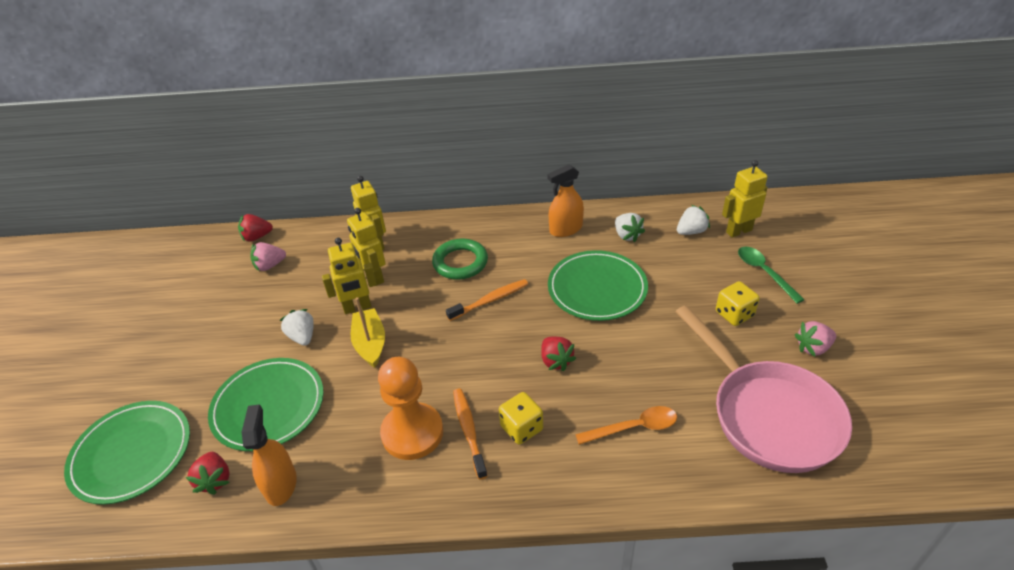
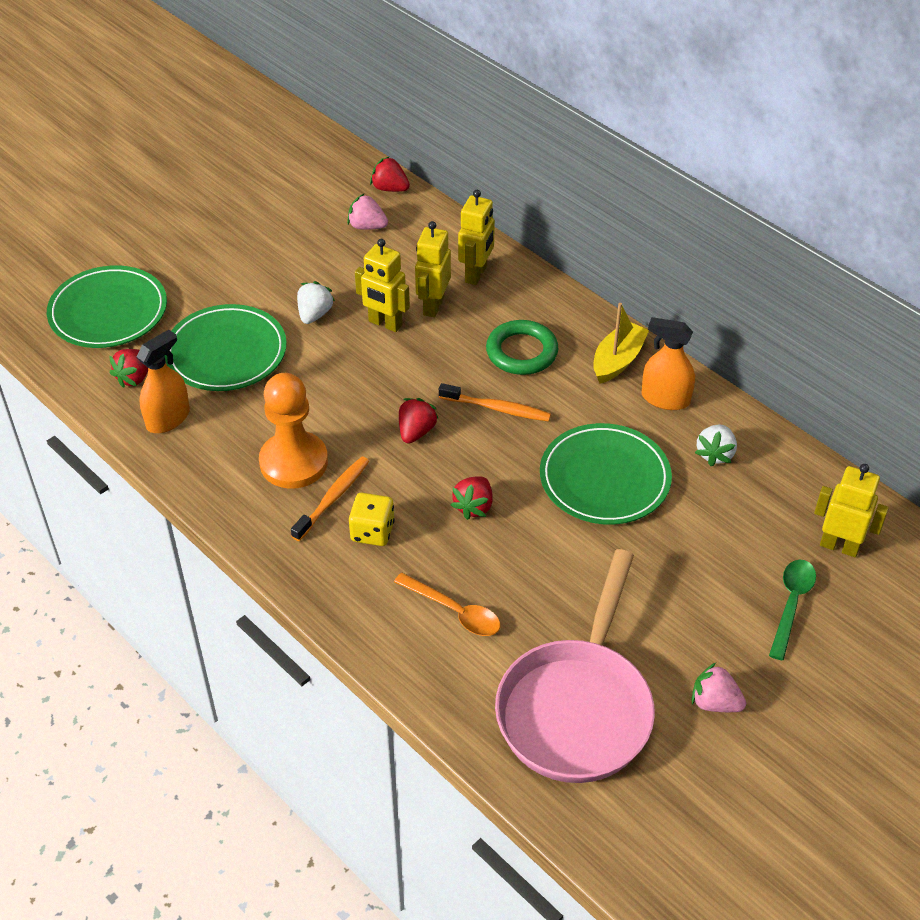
camera: 45 degrees right, 5 degrees up
yellow boat [351,297,385,368] -> yellow boat moved to [593,303,649,384]
white strawberry [677,205,710,235] -> none
yellow dice [716,281,760,326] -> none
none -> red strawberry [399,398,439,443]

